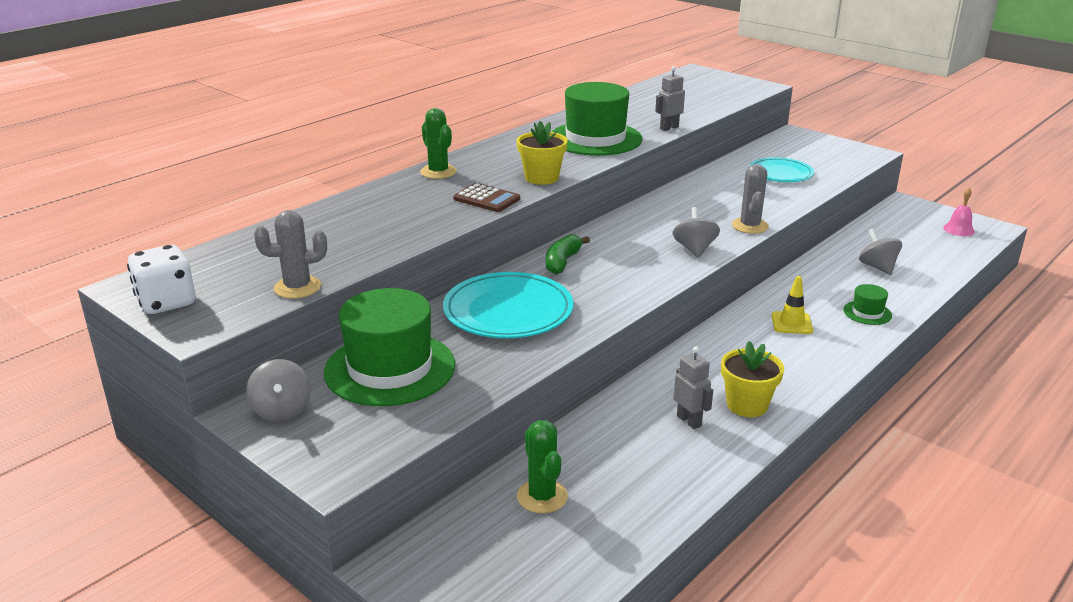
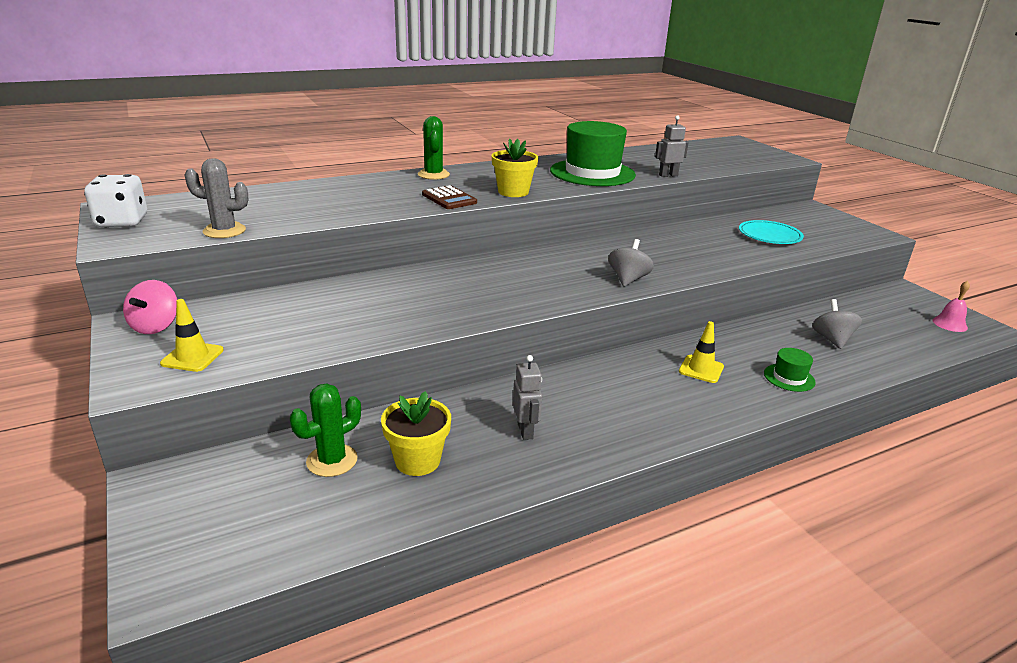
camera: 20 degrees right, 0 degrees up
grey spinning top [246,359,311,422] -> pink spinning top [123,280,177,334]
green hat [324,288,455,406] -> none
turquoise plate [443,272,574,338] -> none
green cactus [517,420,568,513] -> green cactus turned 45 degrees clockwise [290,384,361,477]
green banana [546,234,590,275] -> none
yellow flower pot [721,341,784,417] -> yellow flower pot moved to [381,391,451,476]
grey cactus [732,164,769,234] -> none
none -> yellow traffic cone [160,299,224,372]

